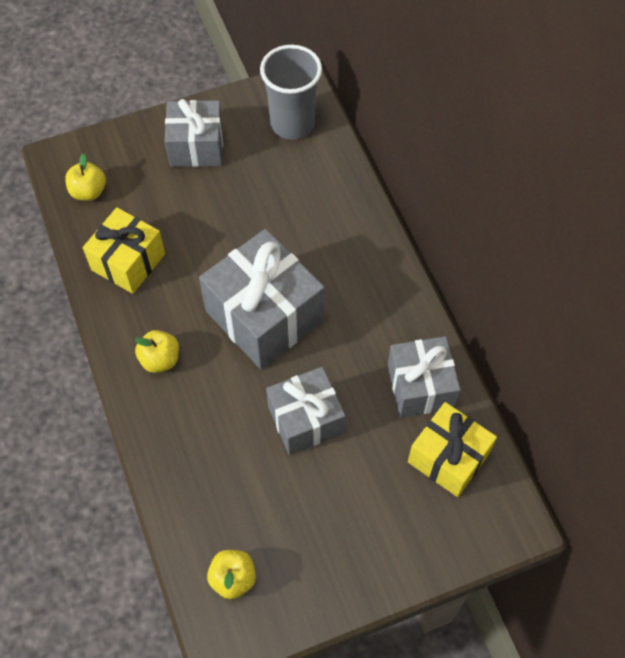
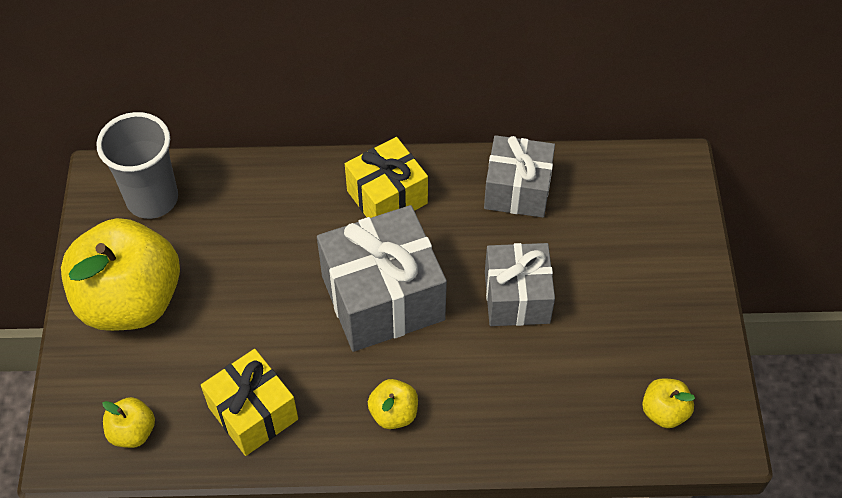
camera: 70 degrees left, 5 degrees down
grey gift [165,99,223,167] -> yellow apple [61,218,180,331]
yellow gift [408,402,497,497] -> yellow gift moved to [345,137,428,218]

